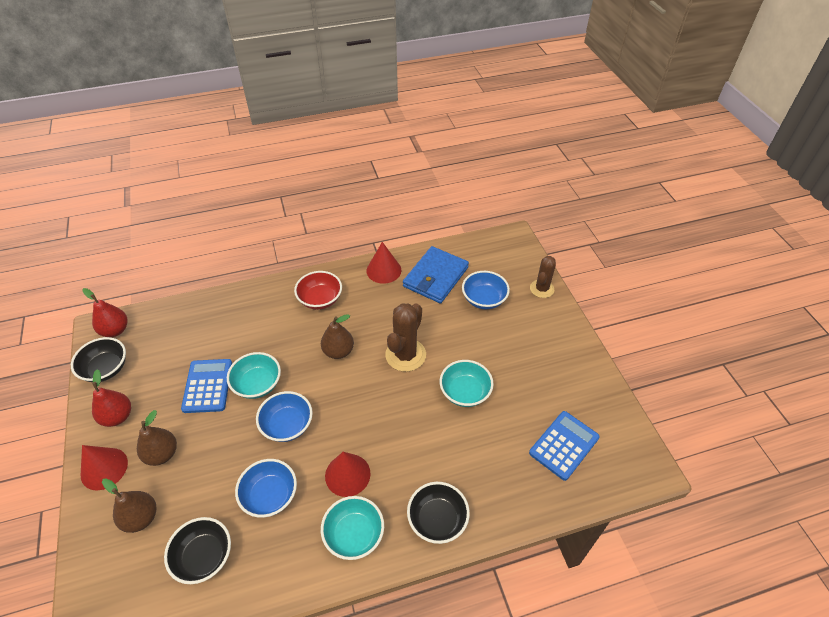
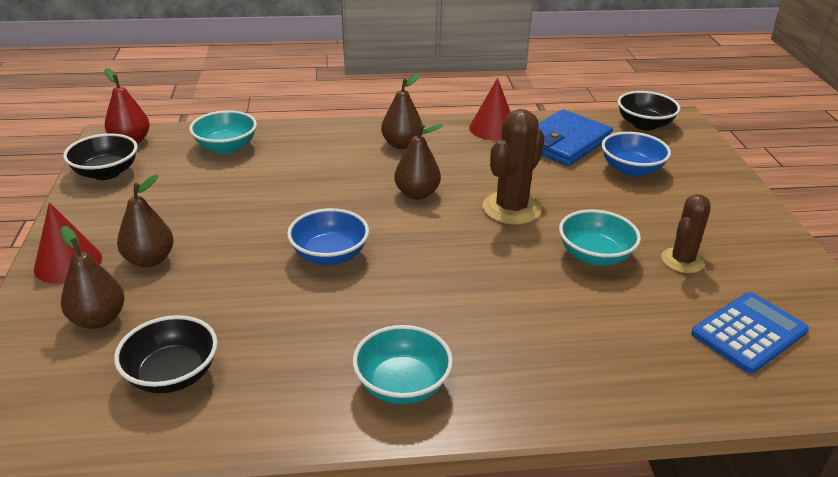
camera: 10 degrees right, 15 degrees down
red pear [92,369,131,427] -> none
blue calculator [181,359,232,413] -> none
turquoise bowl [227,352,281,399] -> turquoise bowl moved to [189,110,257,154]
blue bowl [235,459,297,518] -> none
red bowl [294,271,342,310] -> brown pear [381,74,423,149]
red cone [325,452,370,497] -> none
black bowl [407,482,470,544] -> black bowl moved to [618,91,680,131]
brown cactus [530,256,556,298] -> brown cactus moved to [661,194,710,273]

